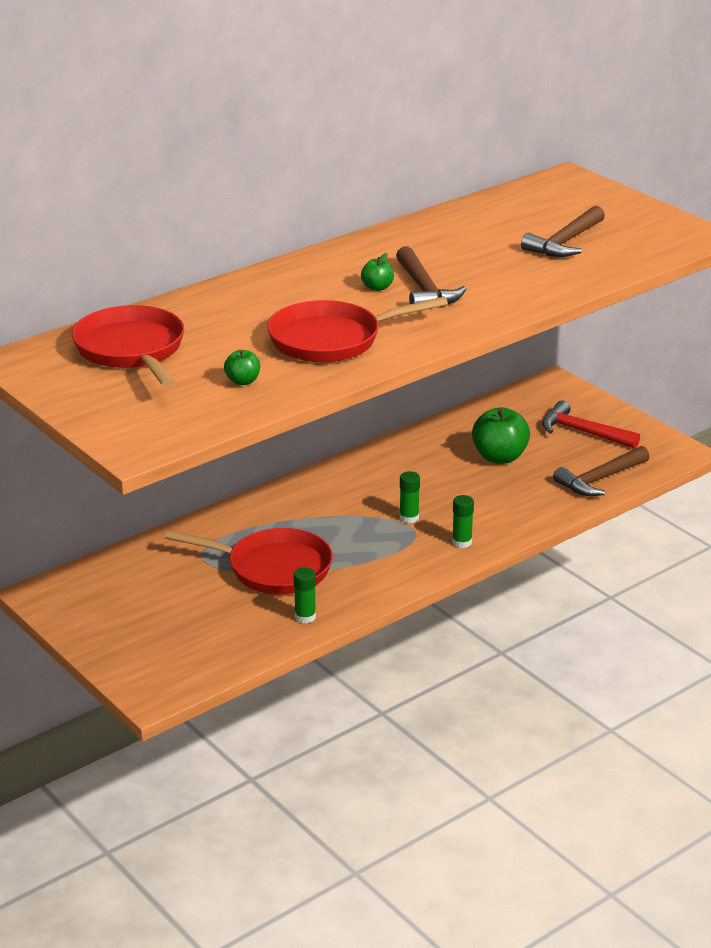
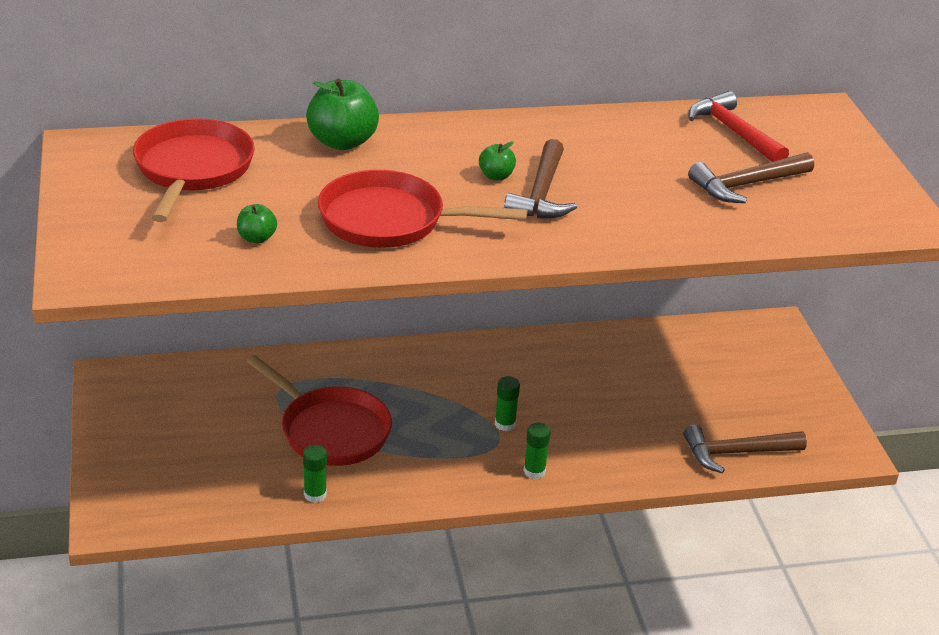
camera: 25 degrees right, 5 degrees up
green apple [472,407,530,464] -> green apple moved to [306,79,379,150]
red hammer [542,401,640,449] -> red hammer moved to [688,91,789,162]

